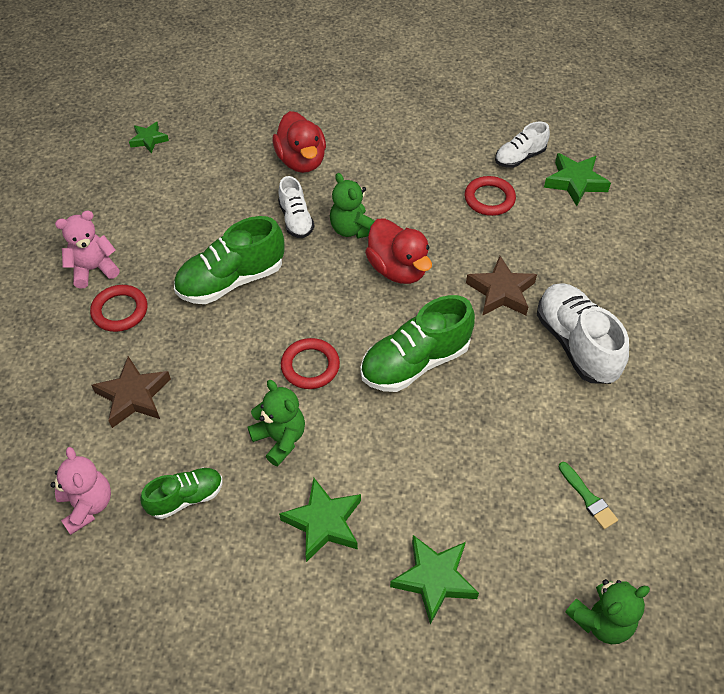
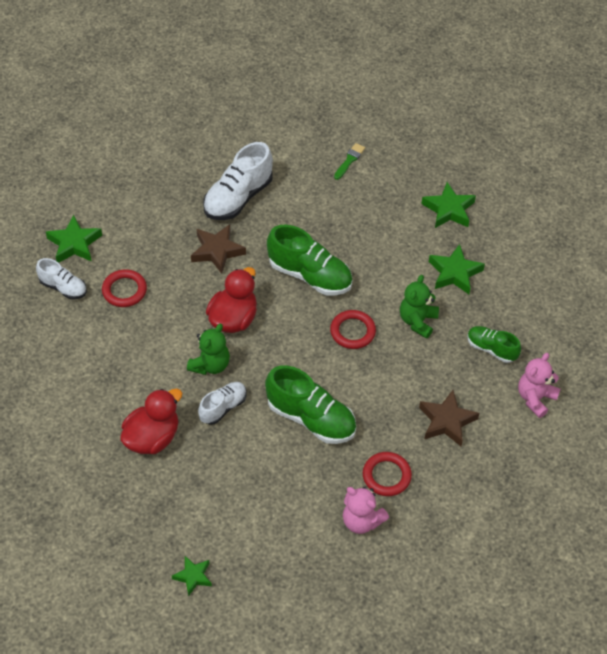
camera: 120 degrees left, 0 degrees up
green teddy bear [565,579,650,644] -> none

